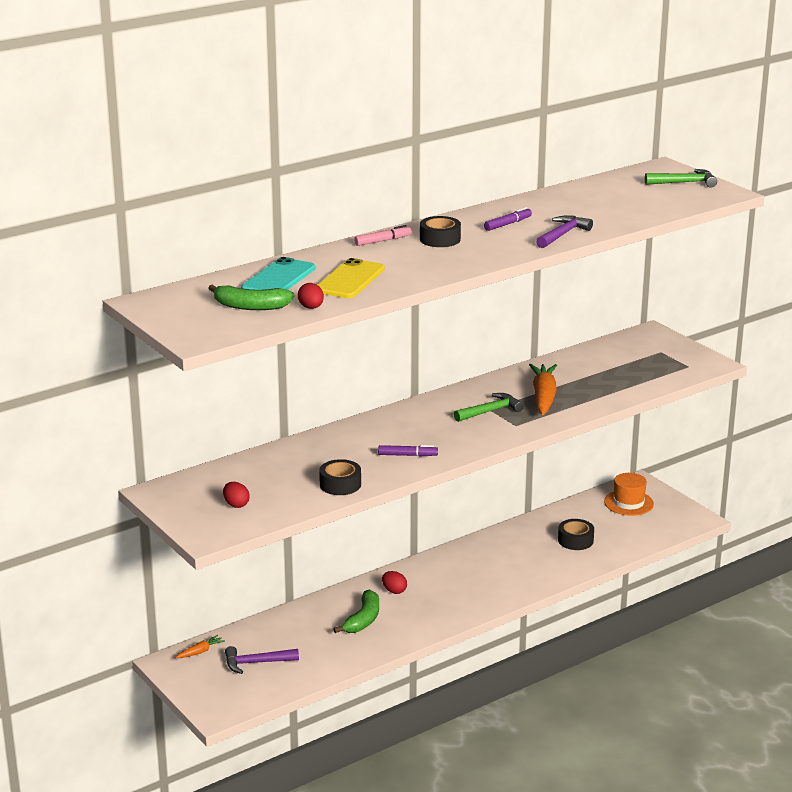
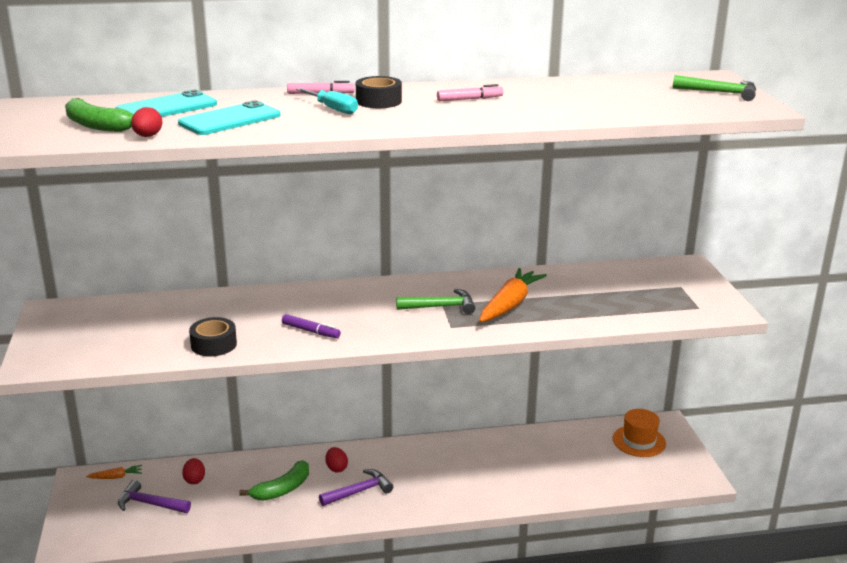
camera: 25 degrees right, 0 degrees up
red egg [223,482,250,508] -> red egg moved to [182,458,205,484]
yellow phone [318,258,385,298] -> turquoise phone [178,100,281,135]
purple marker [484,207,532,231] -> pink marker [437,84,503,101]
purple hammer [536,215,593,248] -> purple hammer moved to [319,469,393,506]
black tape [558,519,594,550] -> none
none -> turquoise screwdriver [296,88,358,114]

